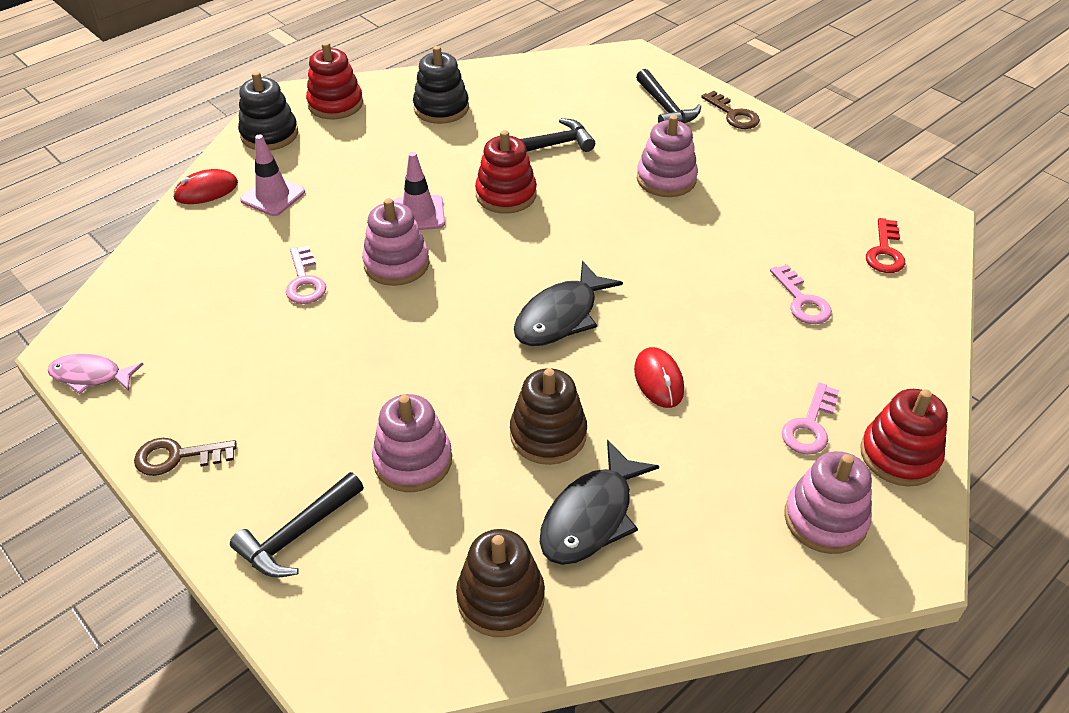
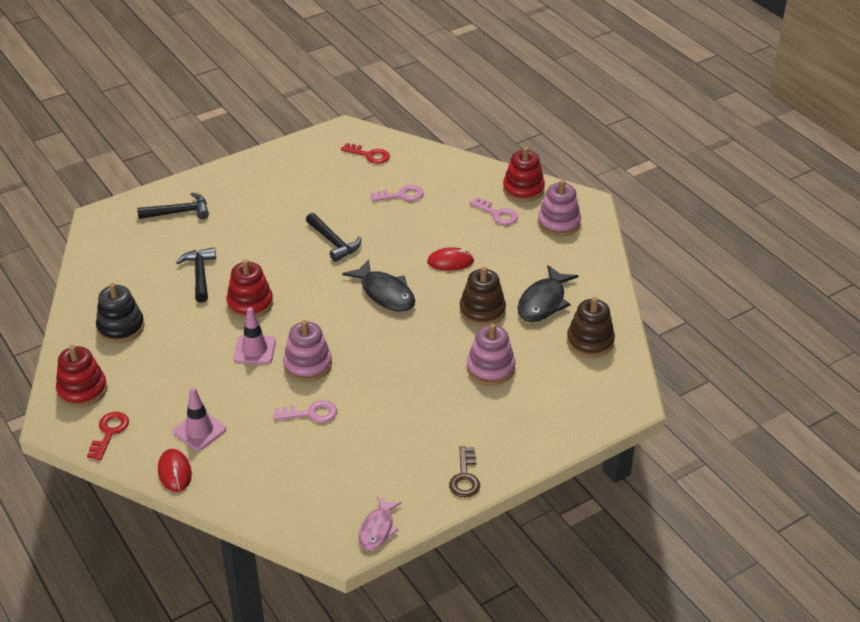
camera: 80 degrees left, 5 degrees down
black hammer [230,472,364,577] -> black hammer moved to [306,213,361,262]
black stacking toy [238,71,298,151] -> red key [87,412,129,460]
black fish [540,440,659,565] -> black fish turned 75 degrees clockwise [518,265,578,322]
pink stacking toy [637,115,698,197] -> none
brown key [701,91,760,129] -> none

